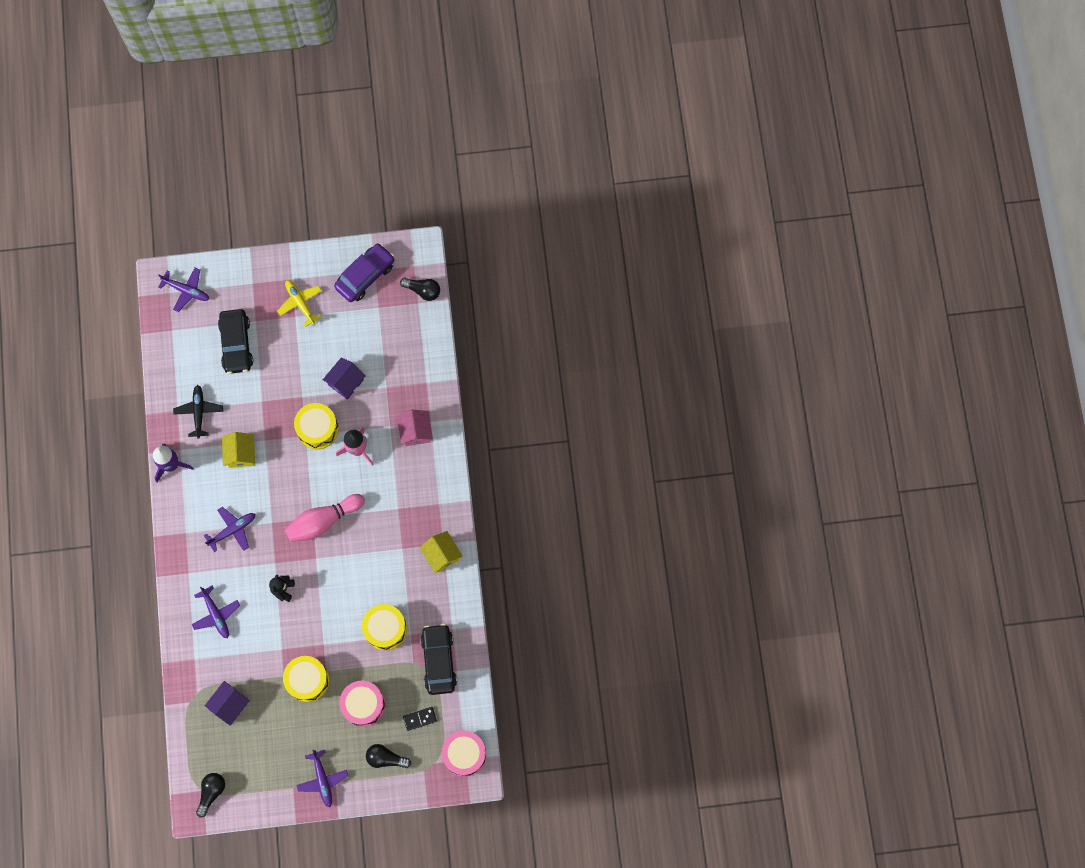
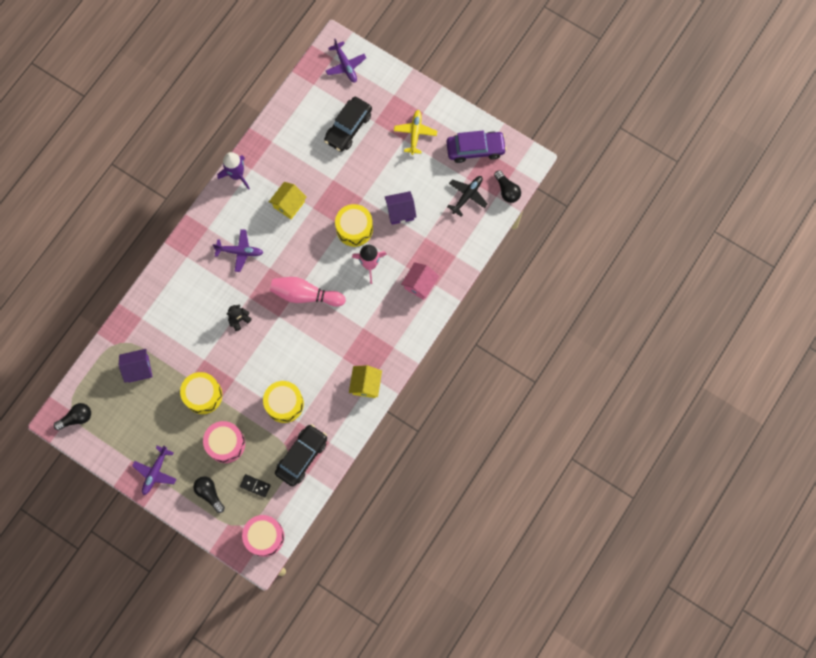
camera: 40 degrees right, 0 degrees up
black plane [173,385,223,439] -> black plane moved to [447,176,488,217]
purple plane [191,585,240,638] -> none

